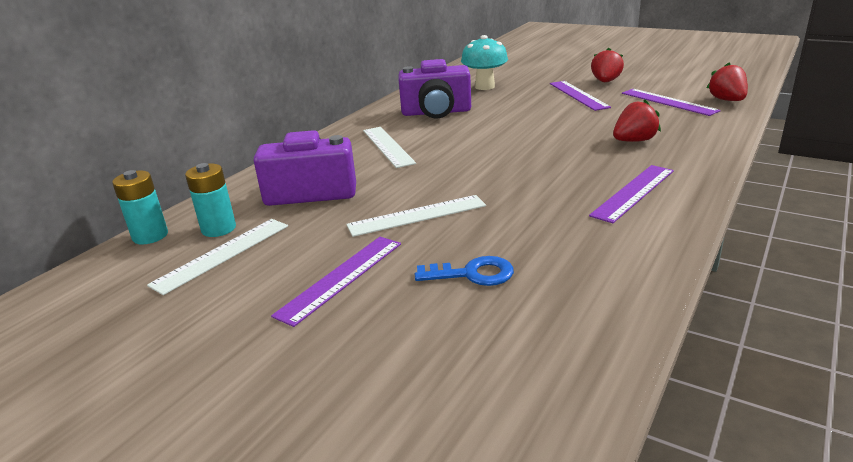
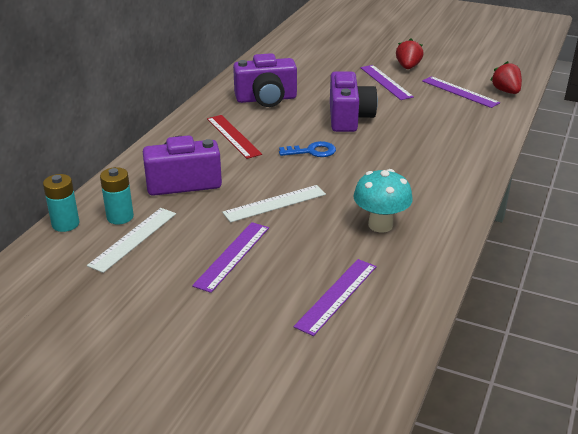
camera: 10 degrees left, 5 degrees up
white ruler [363,127,416,168] -> red ruler [207,115,262,159]
blue key [415,256,514,286] -> blue key moved to [279,141,336,157]
turquoise mushroom [461,35,508,90] -> turquoise mushroom moved to [353,169,413,232]
purple ruler [589,165,674,223] -> purple ruler moved to [294,259,377,336]
red strawberry [613,99,661,142] -> none
none -> purple camera [330,71,378,132]

